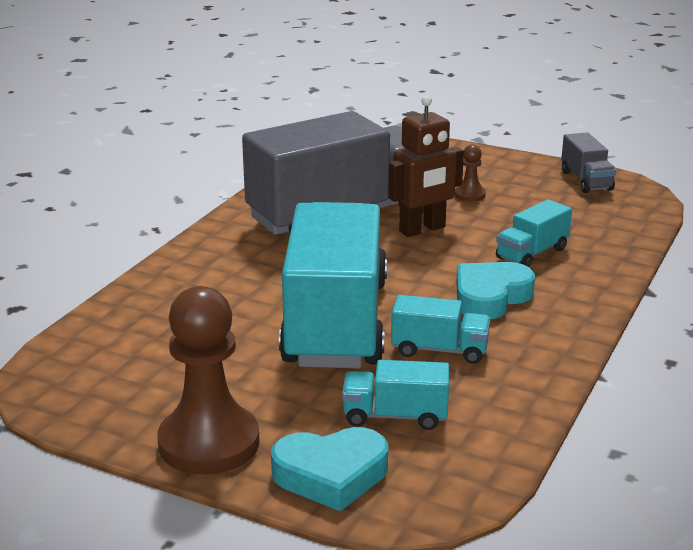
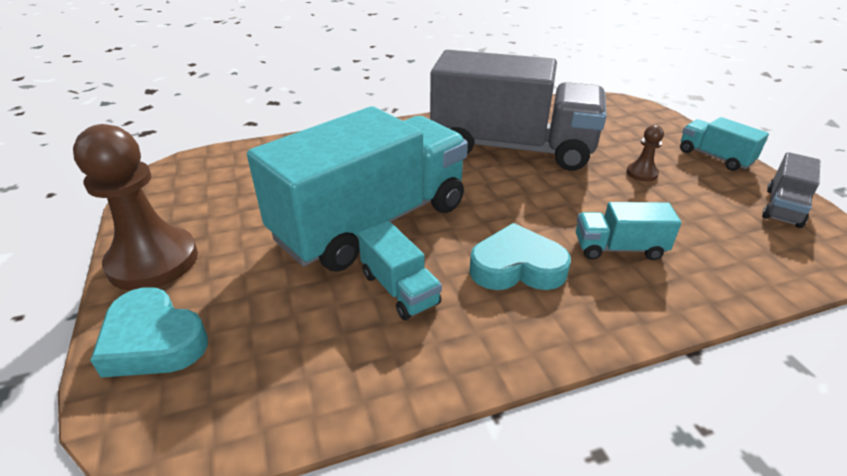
camera: 45 degrees right, 10 degrees up
turquoise truck [342,360,449,430] -> turquoise truck moved to [680,117,769,171]
brown robot [388,95,464,237] -> none

